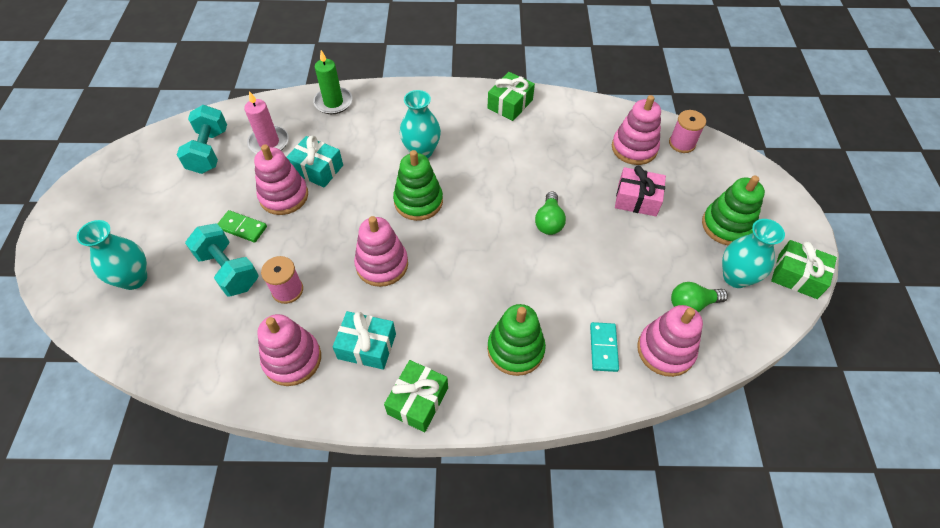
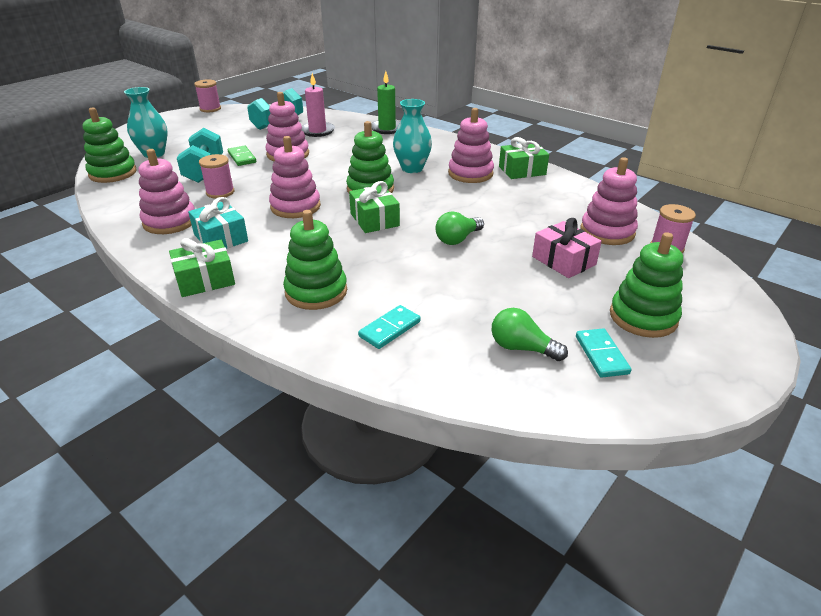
camera: 40 degrees right, 20 degrees down
turquoise gift [287,135,343,188] -> none
pink stacking toy [637,305,703,377] -> pink stacking toy moved to [448,108,494,183]
turquoise vase [722,219,785,288] -> turquoise domino [576,328,631,378]
green gift [771,240,837,299] -> green gift moved to [349,181,400,233]
none -> green stacking toy [82,107,137,183]
none -> pink spool [194,79,221,112]

